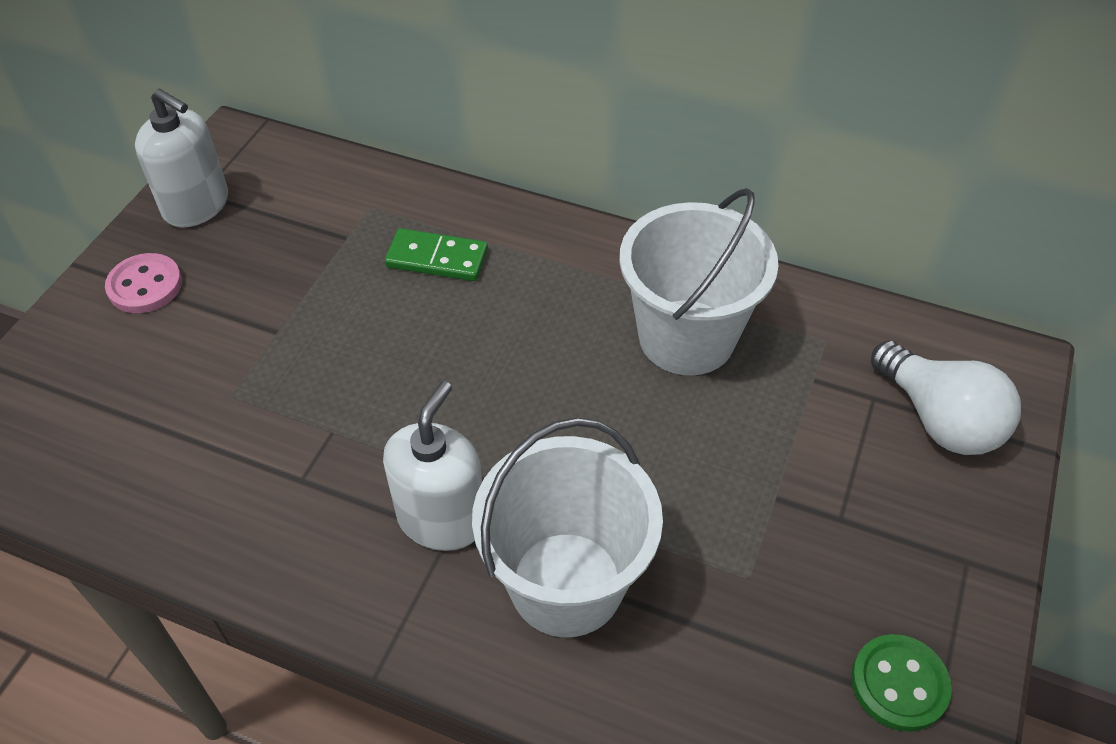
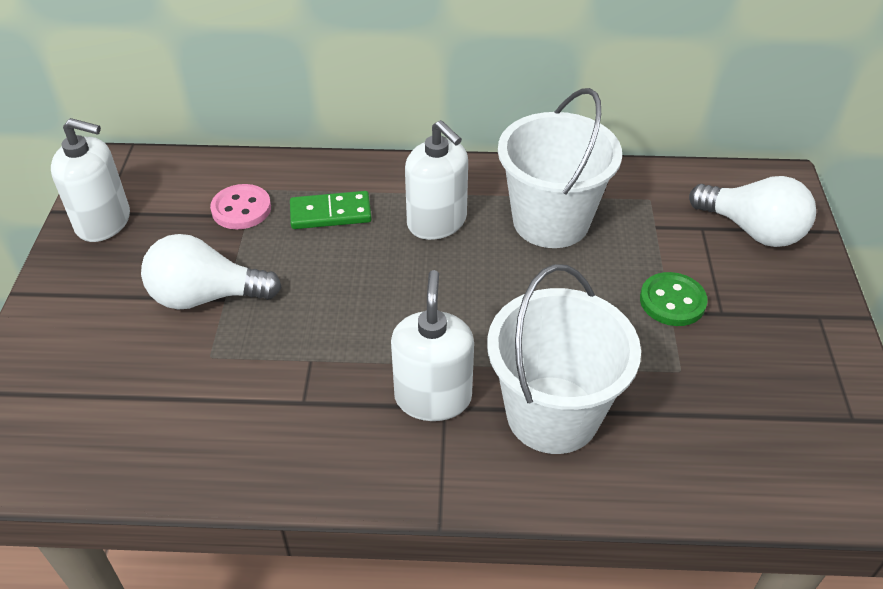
camera: 20 degrees left, 5 degrees down
pink button [105,253,182,313] -> pink button moved to [210,184,271,229]
green button [851,634,952,732] -> green button moved to [640,272,708,326]
none -> white light bulb [141,234,282,310]
none -> white soap dispenser [405,120,468,240]

